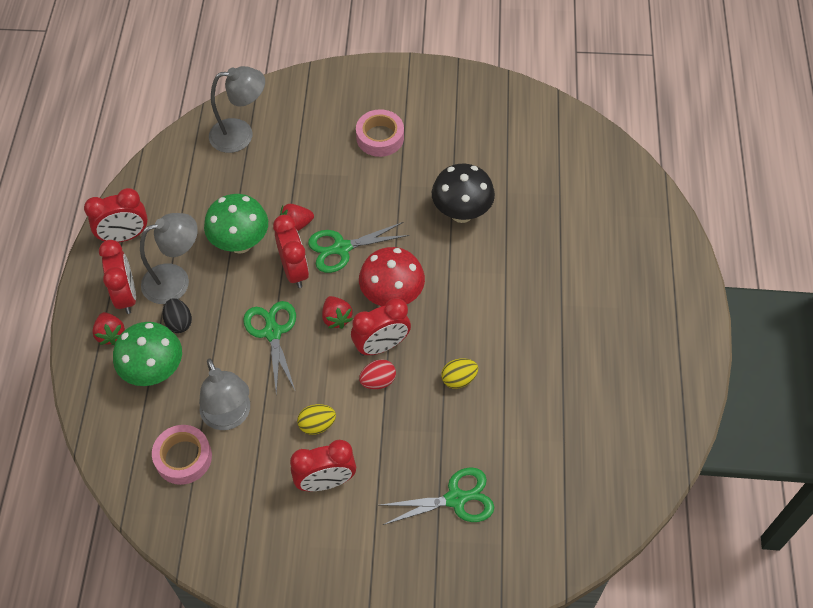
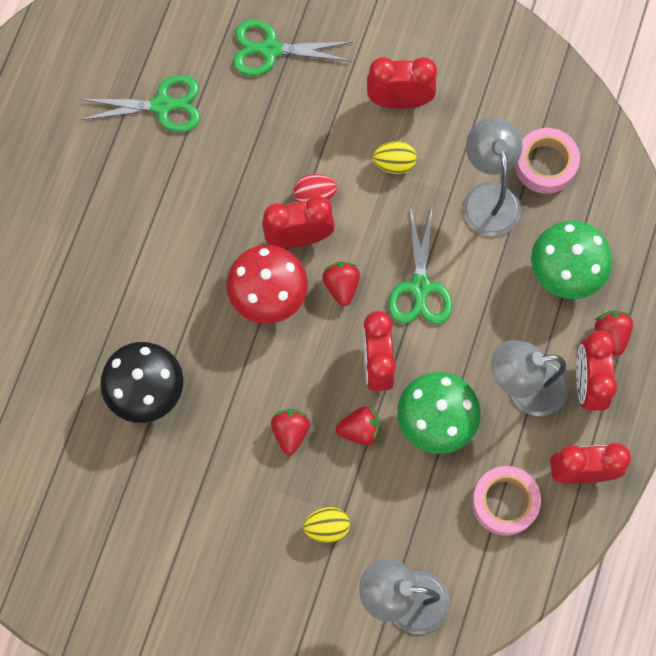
camera: 165 degrees left, 15 degrees up
black egg [163,298,192,333] -> none
green scissors [308,222,409,273] -> green scissors moved to [80,75,200,132]
pink tape [356,109,404,157] -> pink tape moved to [472,466,541,536]
yellow egg [441,358,478,389] -> yellow egg moved to [303,507,350,543]
none -> red strawberry [271,409,310,455]

